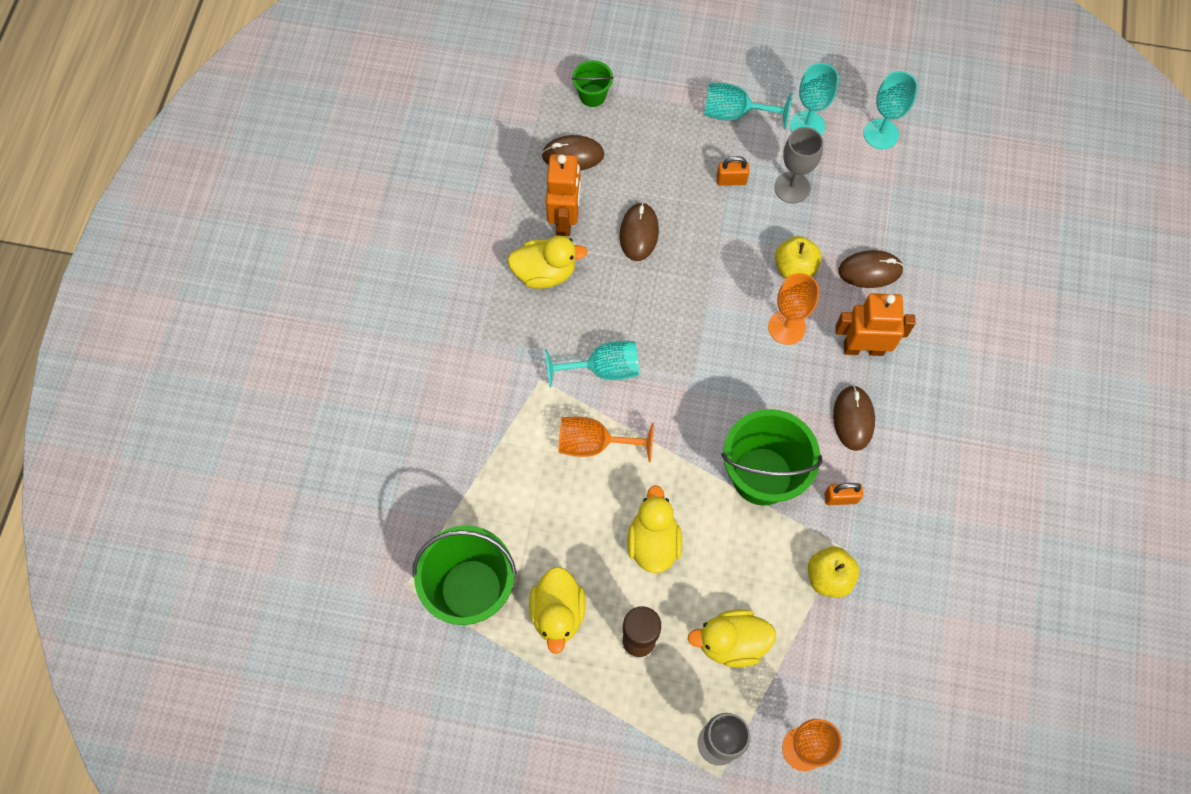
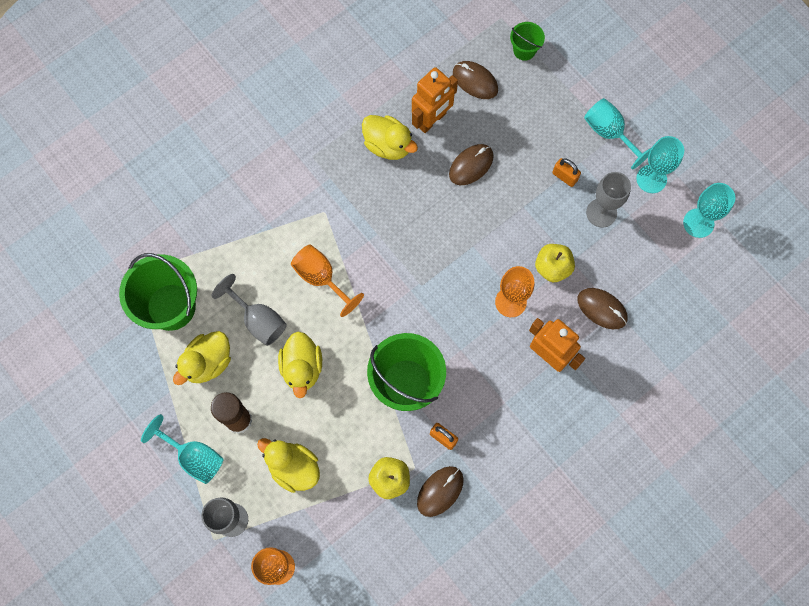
camera: 40 degrees right, 5 degrees up
turquoise goblet [545,341,639,388] -> turquoise goblet moved to [141,414,224,484]
yellow duck [627,485,683,573] -> yellow duck turned 135 degrees clockwise [278,332,322,398]
brown mouse [833,385,875,451] -> brown mouse moved to [417,466,463,517]
none -> grey goblet [212,274,287,346]

